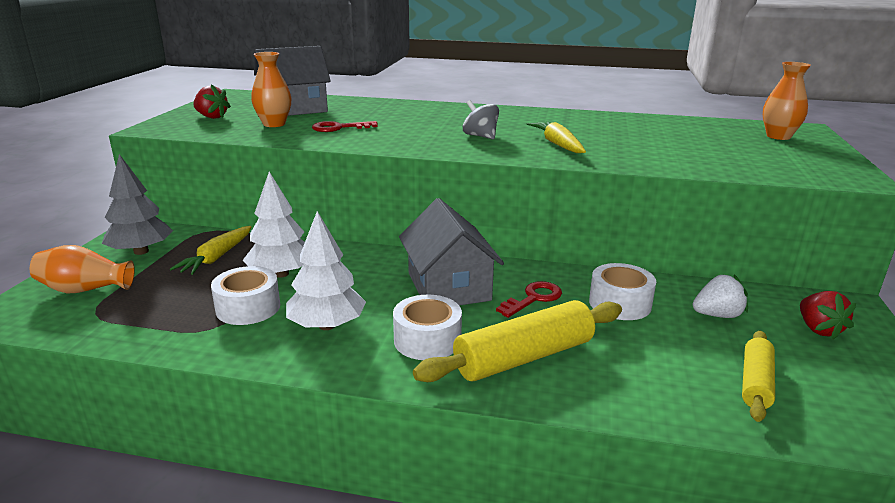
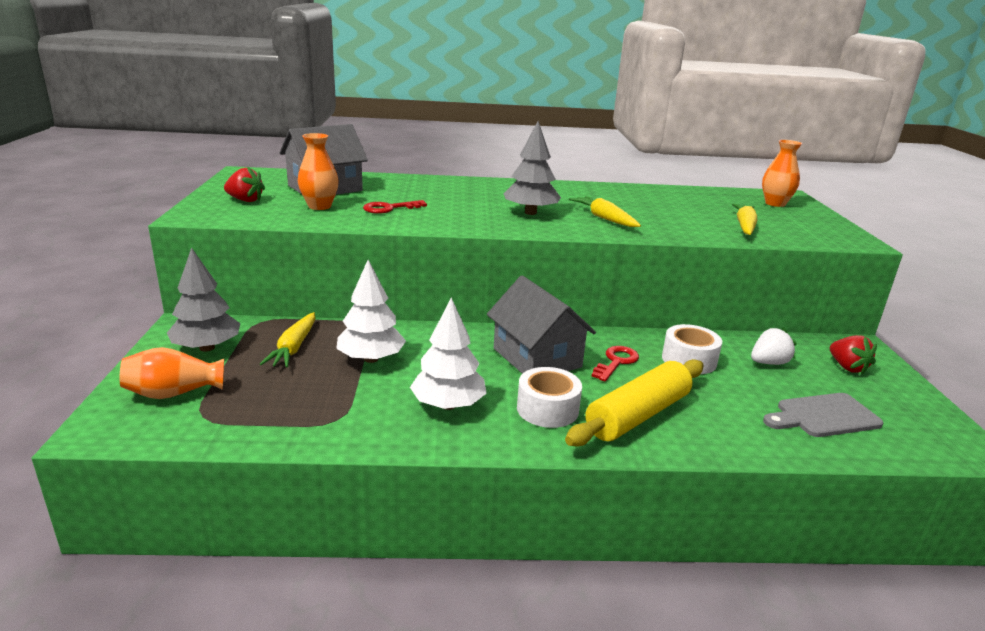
camera: 15 degrees left, 0 degrees up
white tape [211,266,280,325] -> none
grey spinning top [463,100,499,139] -> grey tree [503,121,561,215]
yellow rolling pin [742,331,775,422] -> grey cutting board [763,393,883,437]
none -> yellow carrot [732,204,758,235]

